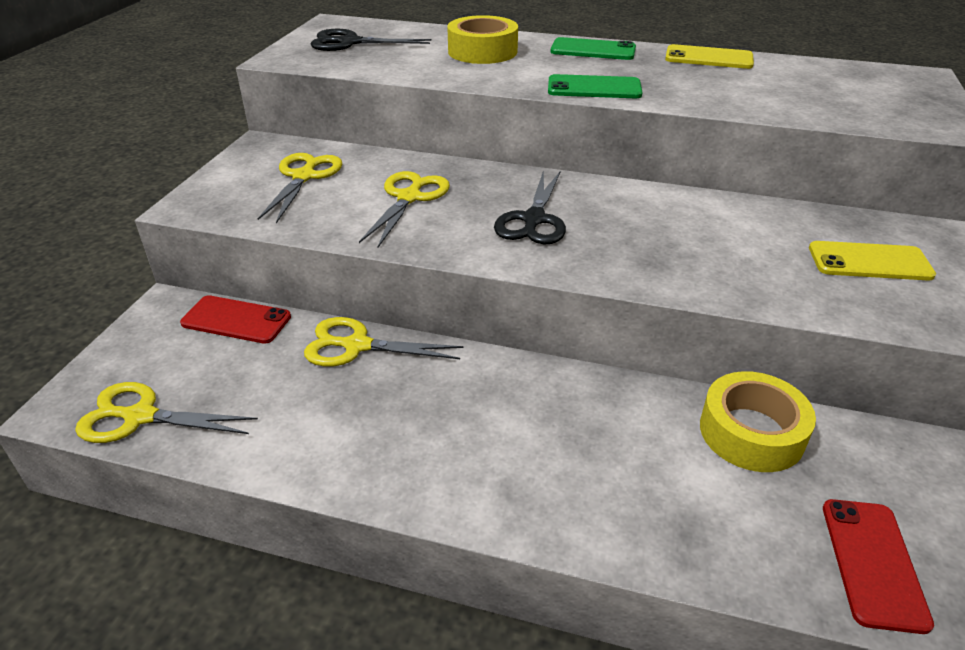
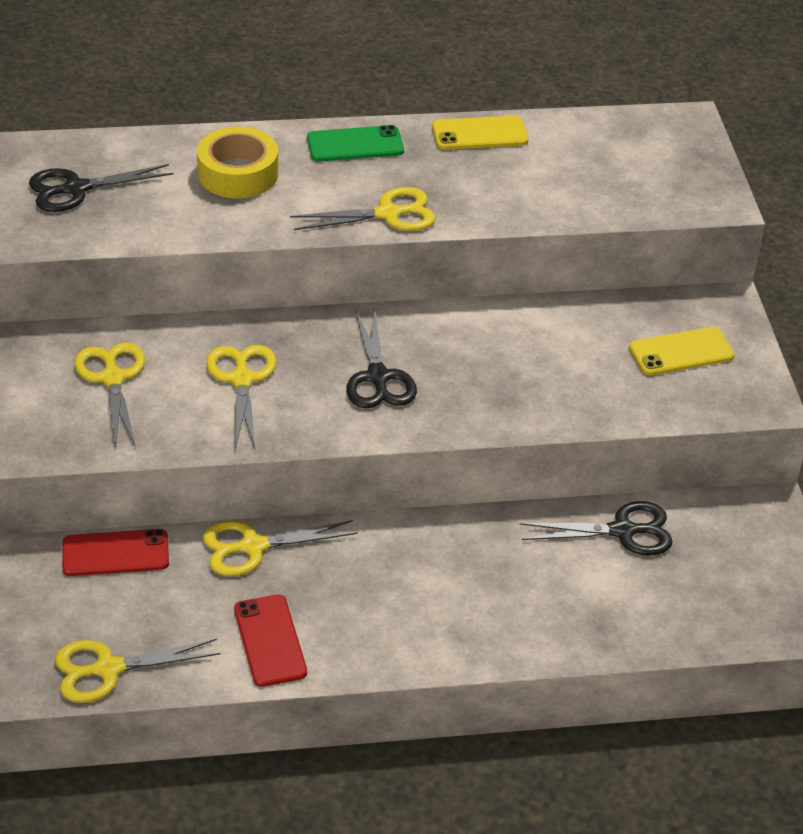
camera: 25 degrees left, 5 degrees up
green phone [548,74,642,98] -> yellow scissors [290,187,436,231]
yellow tape [700,371,816,472] -> black scissors [520,501,673,556]
red phone [823,499,934,634] -> red phone moved to [234,594,307,687]

